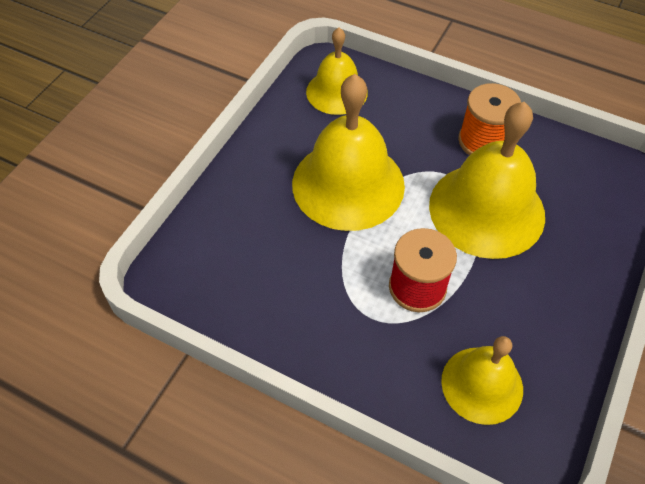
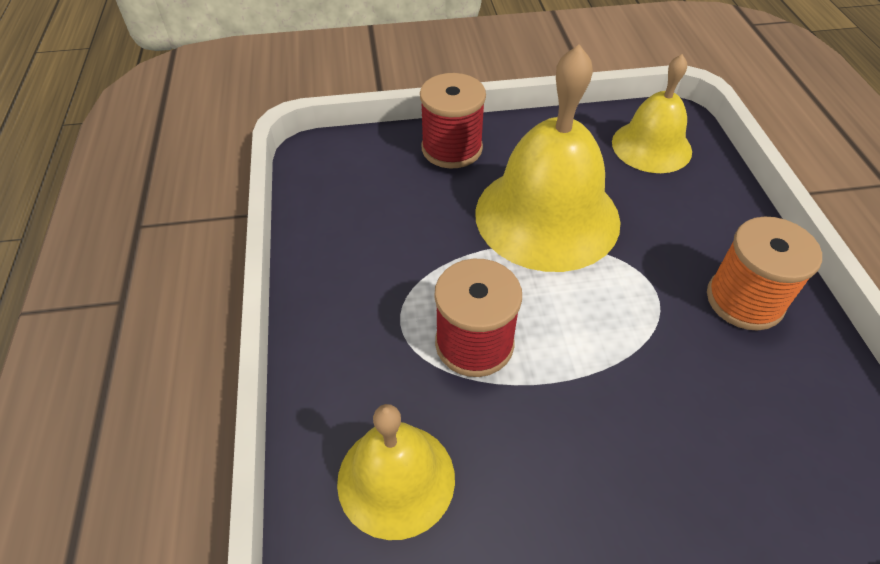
camera: 55 degrees right, 5 degrees down
yellow bell [429,102,545,259] -> none
none -> red spool [420,73,486,168]

